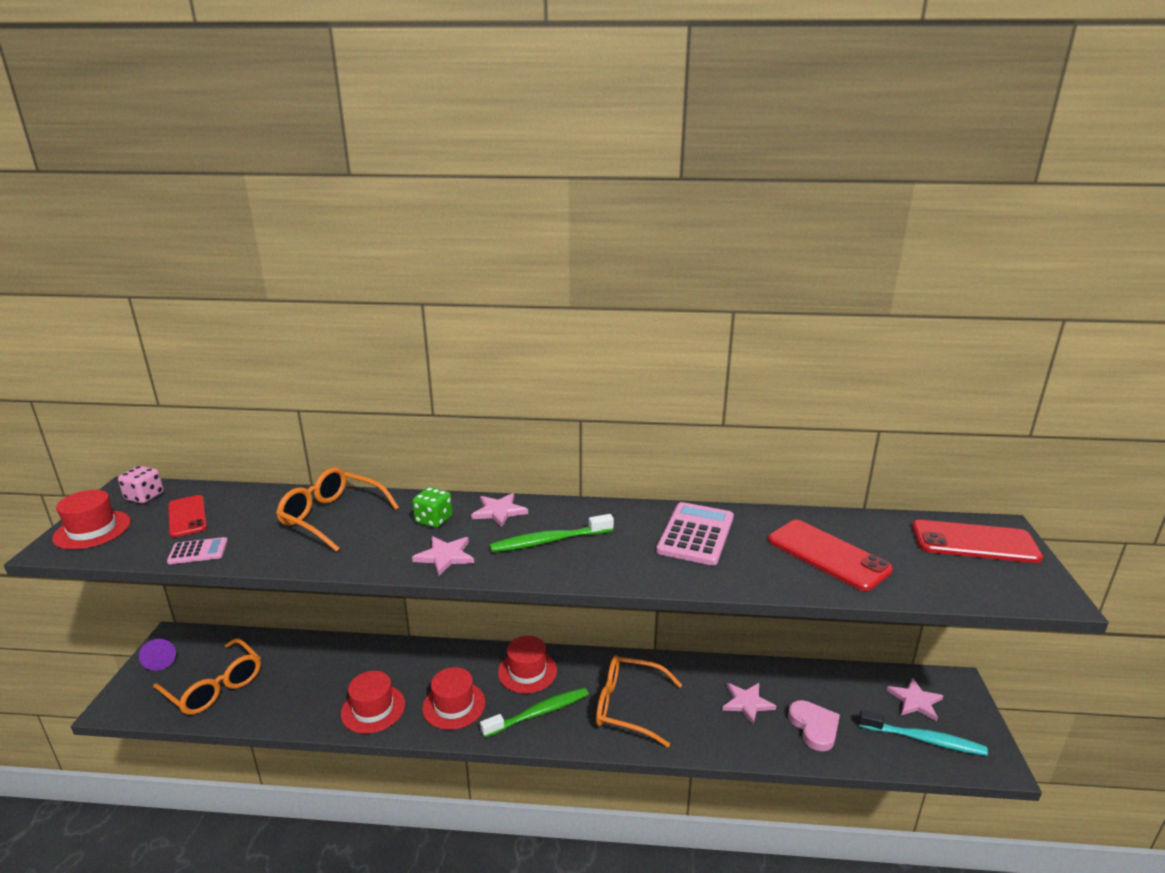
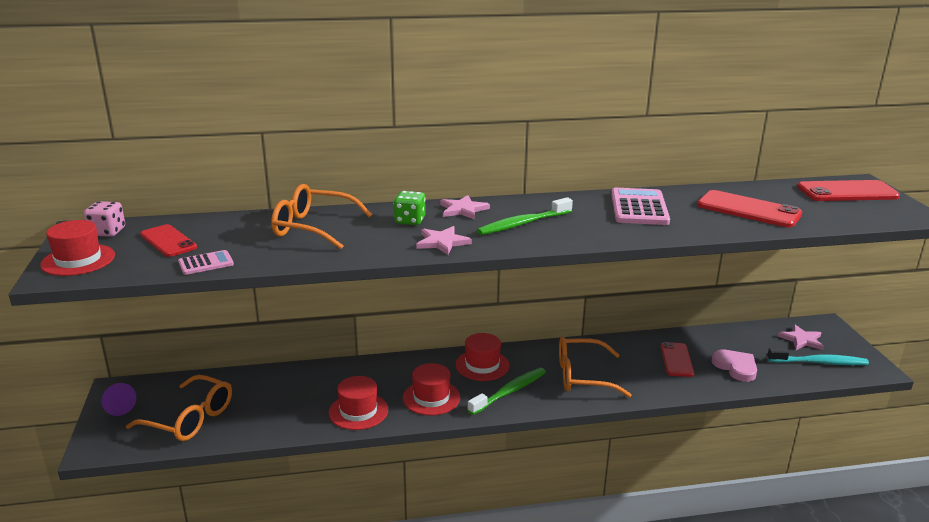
camera: 15 degrees left, 0 degrees up
pink star [722,683,776,725] -> red phone [661,342,694,377]

